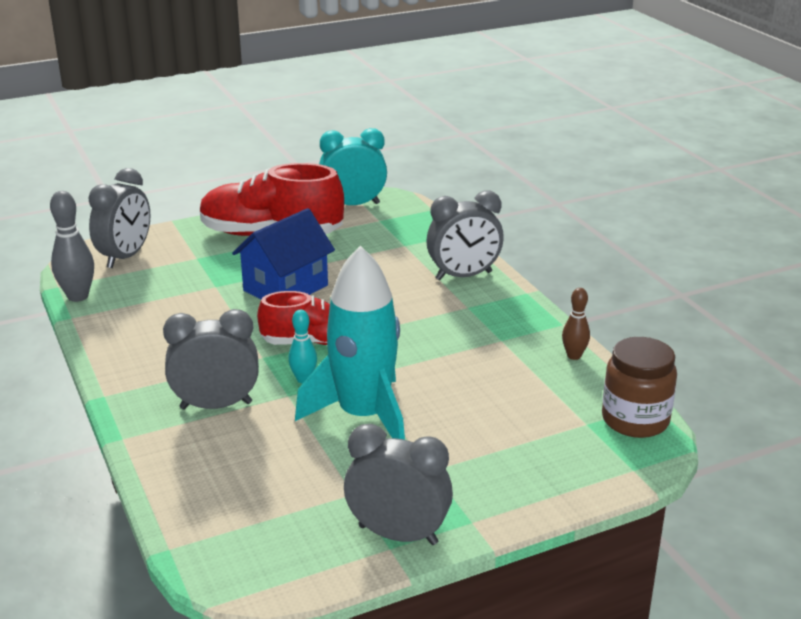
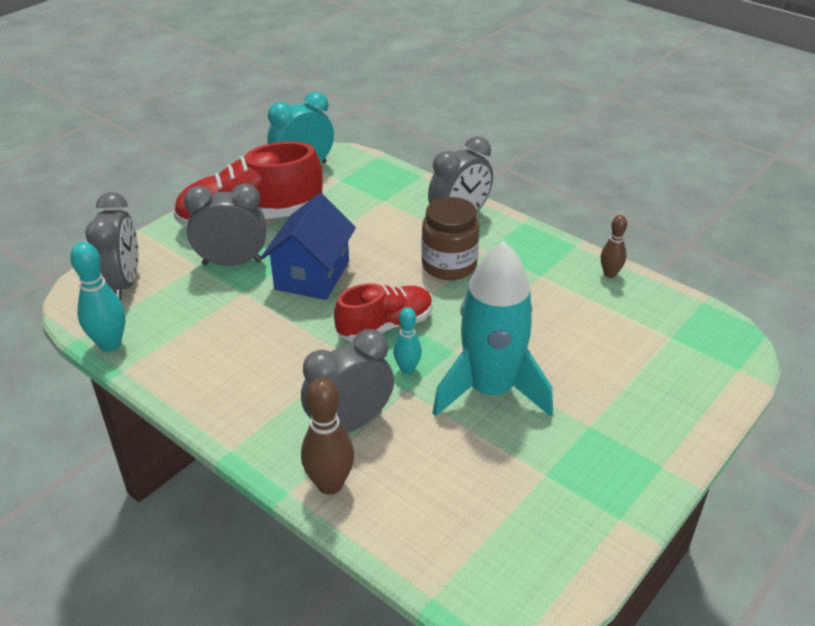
camera: 25 degrees left, 10 degrees up
grey bowling pin [50,191,94,302] -> turquoise bowling pin [70,242,125,351]
grey clock [344,424,453,545] -> grey clock moved to [184,183,266,266]
brown jar [602,337,677,438] -> brown jar moved to [421,197,480,280]
none -> brown bowling pin [301,378,354,495]

